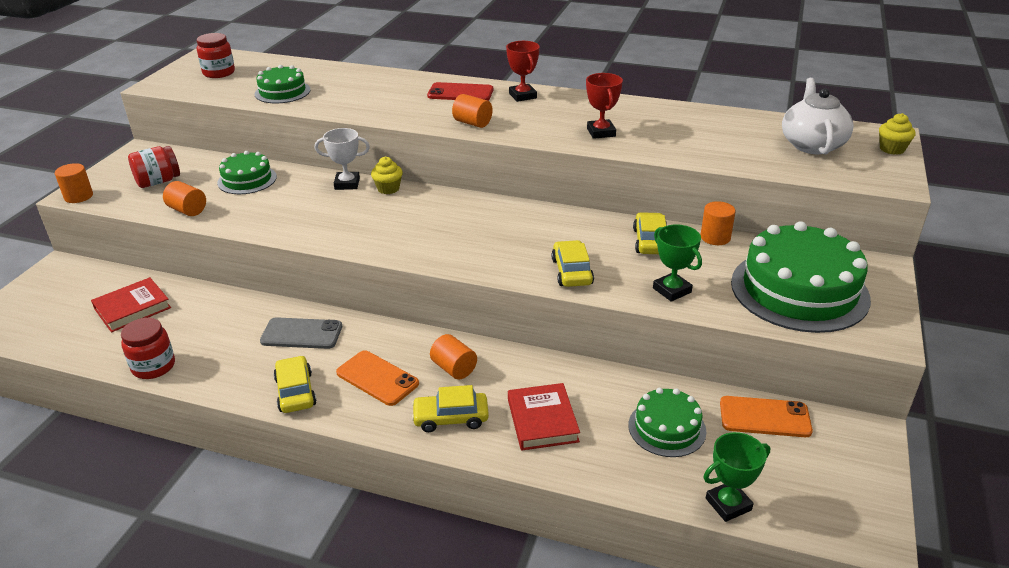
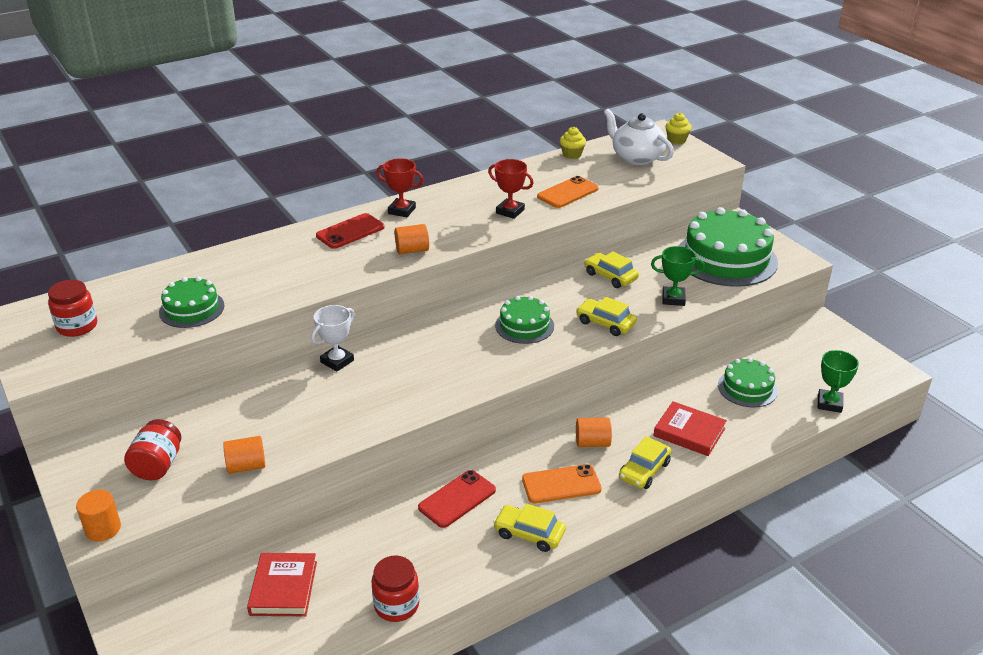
camera: 50 degrees left, 0 degrees up
green cake [217,151,277,194] -> green cake moved to [495,296,554,344]
grey phone [260,317,342,349] -> red phone [418,470,496,528]
yellow cupcake [371,157,403,194] -> yellow cupcake moved to [560,127,586,159]
orange cylinder [701,201,736,245] -> none
orange phone [720,396,813,437] -> orange phone moved to [537,176,599,208]

